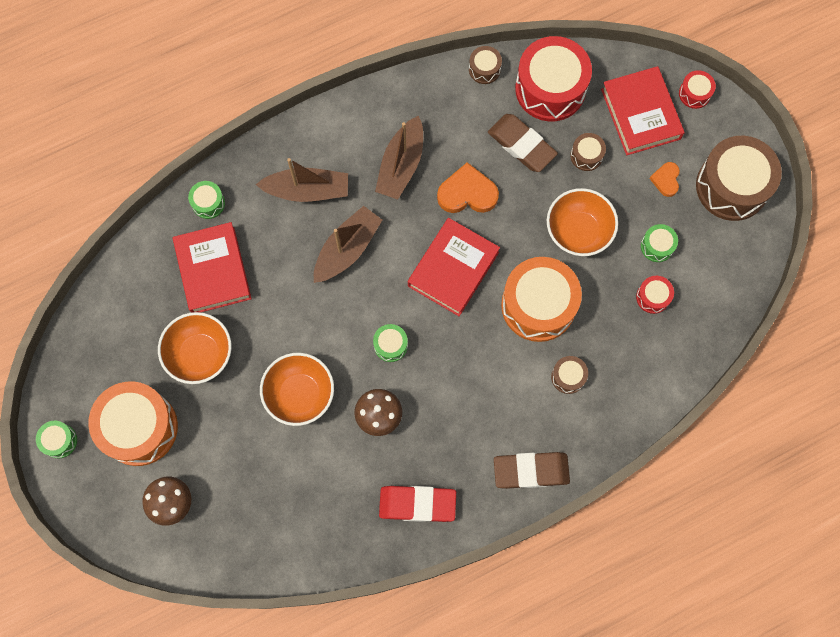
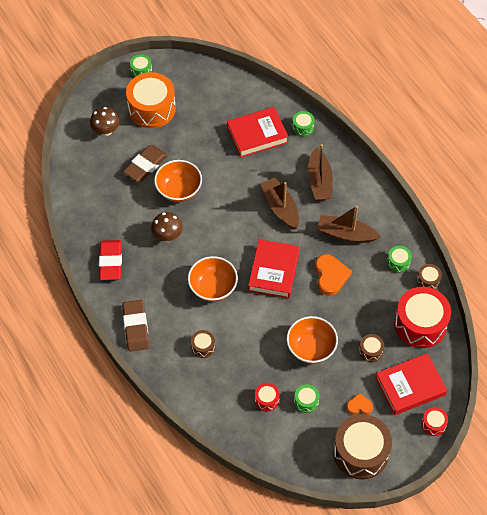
camera: 85 degrees right, 15 degrees down
orange bowl [158,312,232,384] -> orange bowl moved to [188,256,238,302]
brown boat [314,206,382,283] -> brown boat turned 150 degrees counterclockwise [261,178,299,229]
green drum [373,324,408,362] -> green drum moved to [387,246,412,273]
red book [408,218,500,316] -> red book turned 75 degrees clockwise [248,239,300,299]
brown eraser [488,114,558,172] -> brown eraser moved to [123,145,168,182]
orange drum [501,257,582,342] -> none

